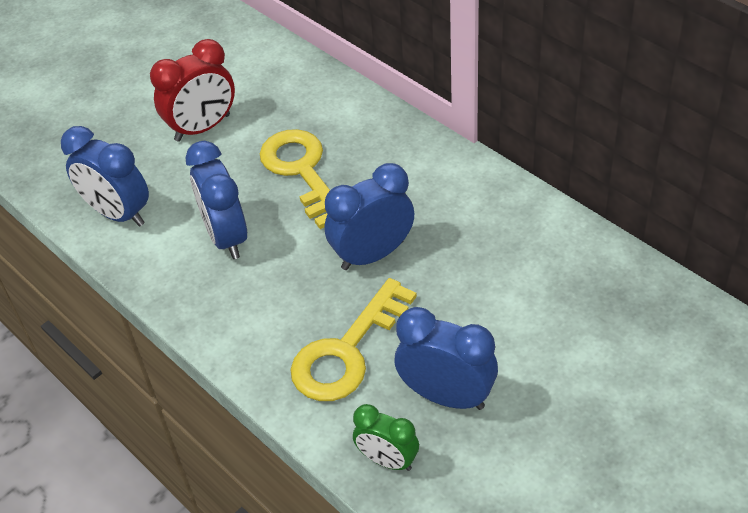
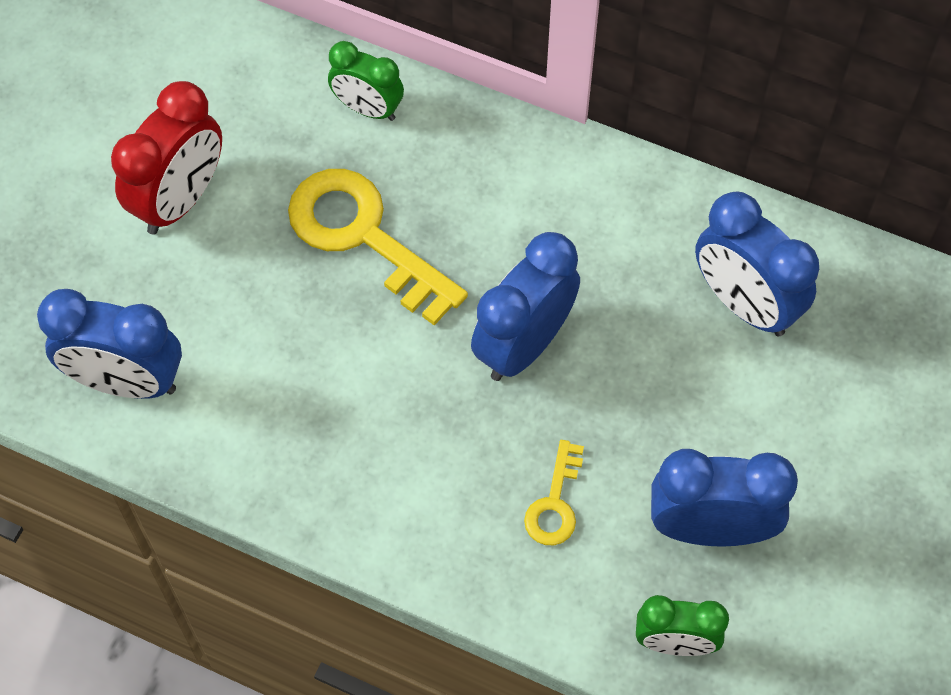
camera: 25 degrees left, 15 degrees up
blue clock [185,141,247,259] -> blue clock moved to [695,191,819,336]
yellow key [290,278,417,401] -> yellow key [524,440,584,545], size x0.50
none -> green clock [328,41,404,121]

